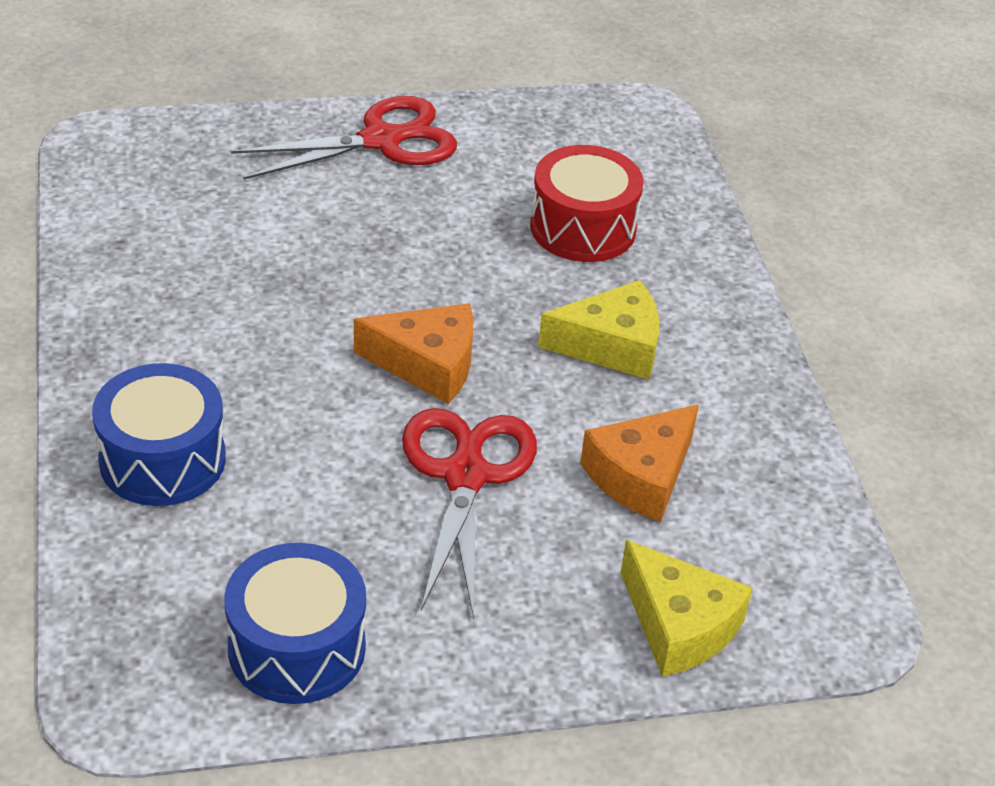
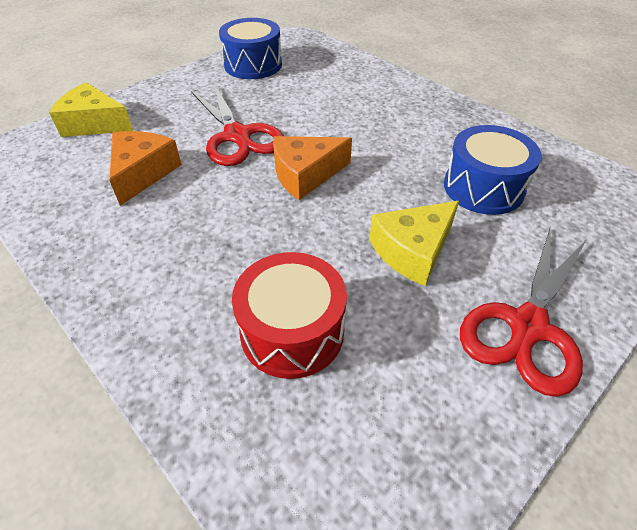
camera: 150 degrees right, 5 degrees up
blue drum [92,363,226,506] -> blue drum moved to [444,125,542,215]
yellow cheese [538,280,659,380] -> yellow cheese moved to [369,201,459,286]

